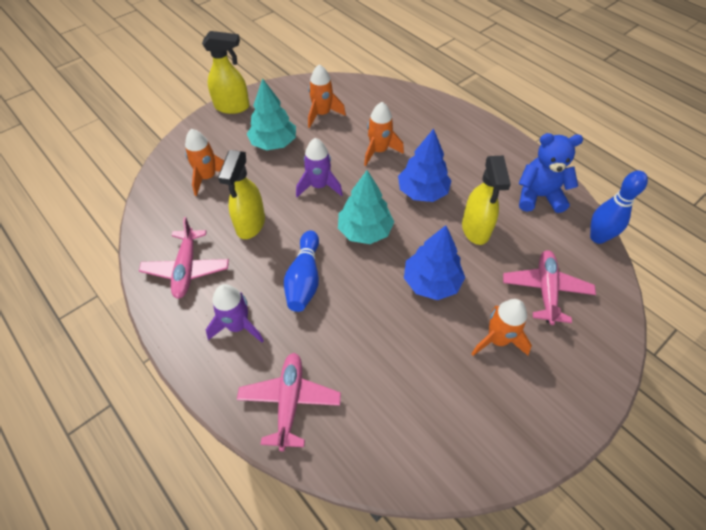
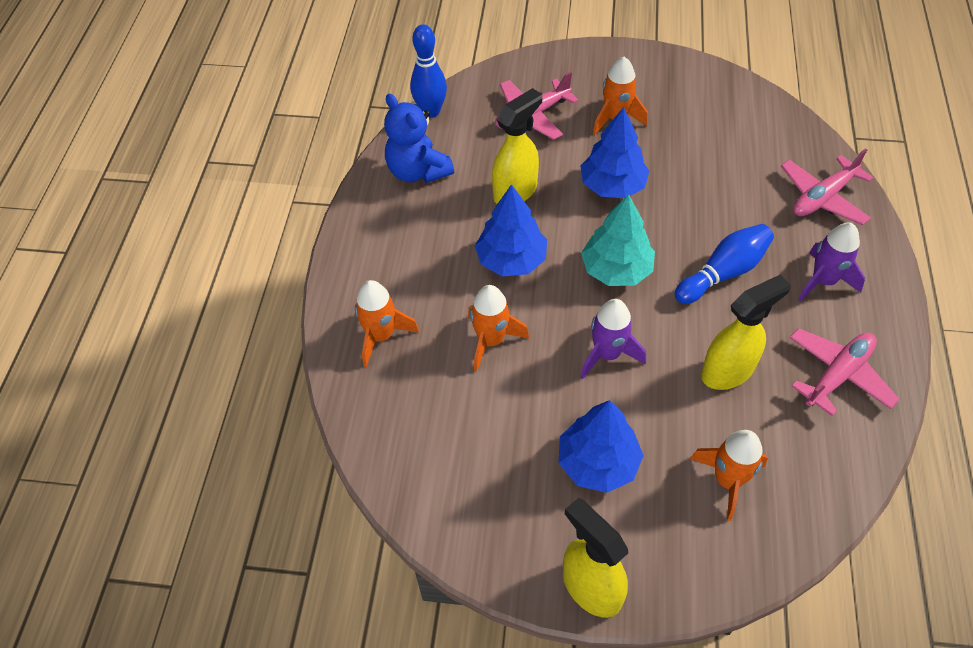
camera: 130 degrees left, 0 degrees up
turquoise tree [247,78,296,150] -> blue tree [559,400,644,493]
orange rocket [308,64,346,128] -> orange rocket moved to [355,280,419,367]

